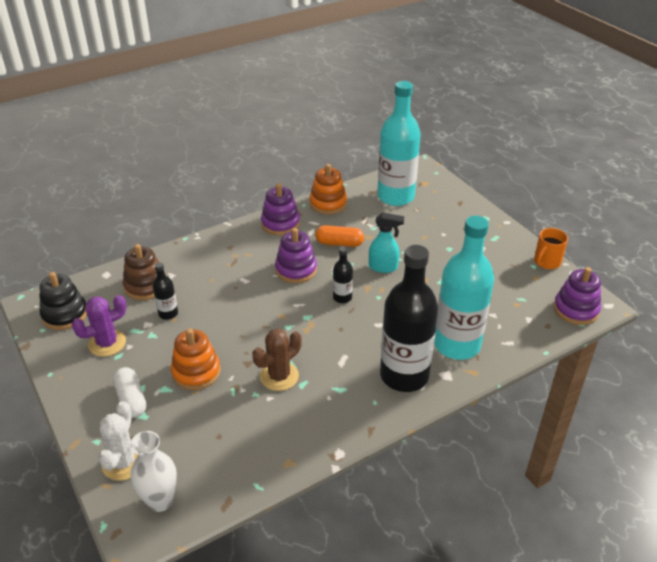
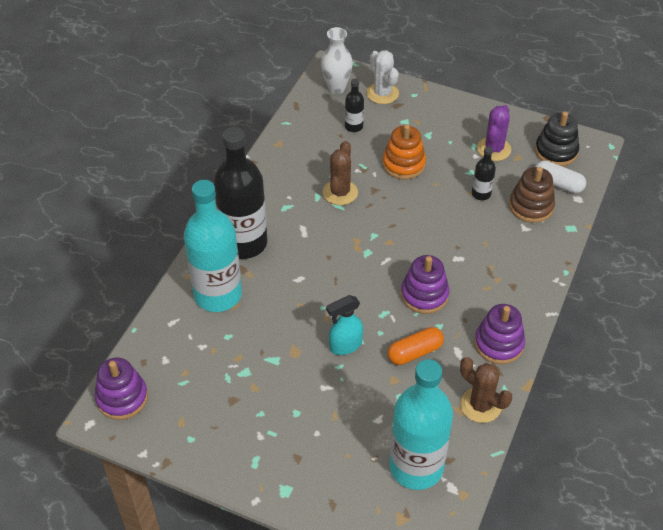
camera: 145 degrees right, 10 degrees up
white capsule [113,367,146,418] -> white capsule moved to [535,160,586,193]
orange stacking toy [309,164,347,214] -> brown cactus [460,357,512,423]
black bottle [333,247,353,303] -> black bottle moved to [345,79,364,132]
orange mug [534,228,568,269] -> none

